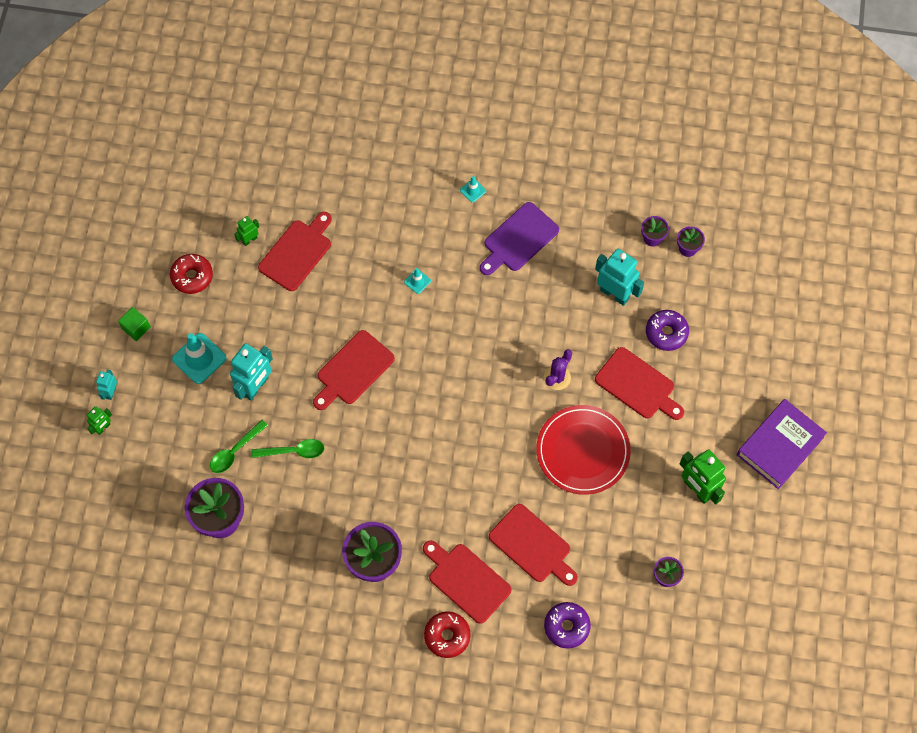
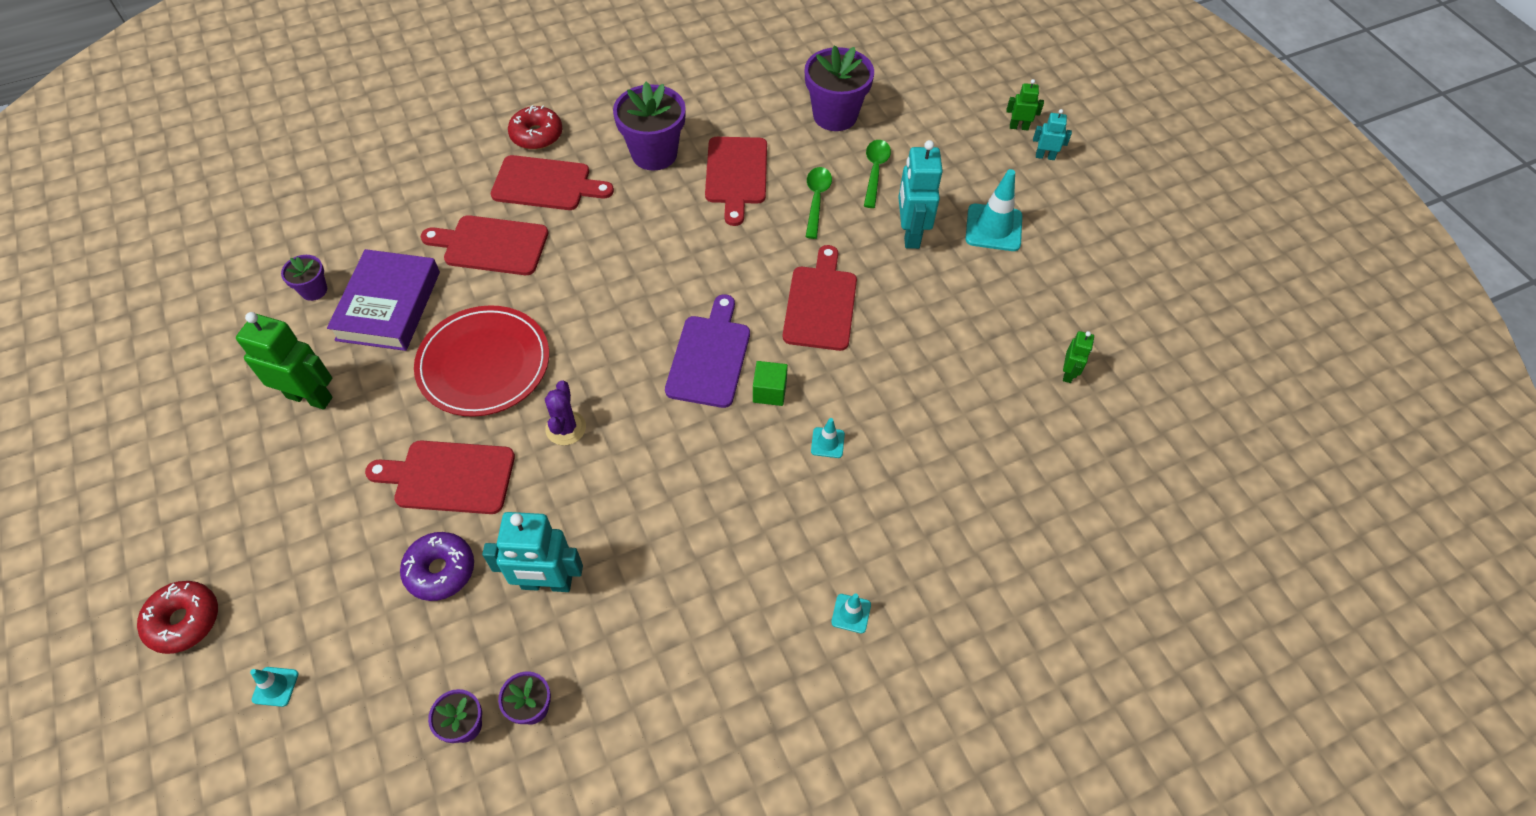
camera: 145 degrees right, 10 degrees down
green robot [87,406,112,435] -> green robot turned 90 degrees clockwise [1007,79,1044,130]
turquoise robot [96,369,117,400] -> turquoise robot turned 60 degrees counterclockwise [1033,109,1072,160]
green cube [118,307,151,341] -> green cube moved to [753,361,788,406]
red donut [170,254,213,294] -> red donut moved to [137,581,218,654]
green spoon [252,439,324,458] -> green spoon turned 135 degrees clockwise [806,167,832,239]
red cutting board [258,212,332,291] -> red cutting board moved to [705,137,767,226]
purple cutting board [480,202,559,275] -> purple cutting board moved to [665,294,750,408]
purple donut [544,602,591,649] -> none
purple book [737,399,827,489] -> purple book moved to [327,249,440,351]
none -> turquoise traffic cone [250,667,299,707]

